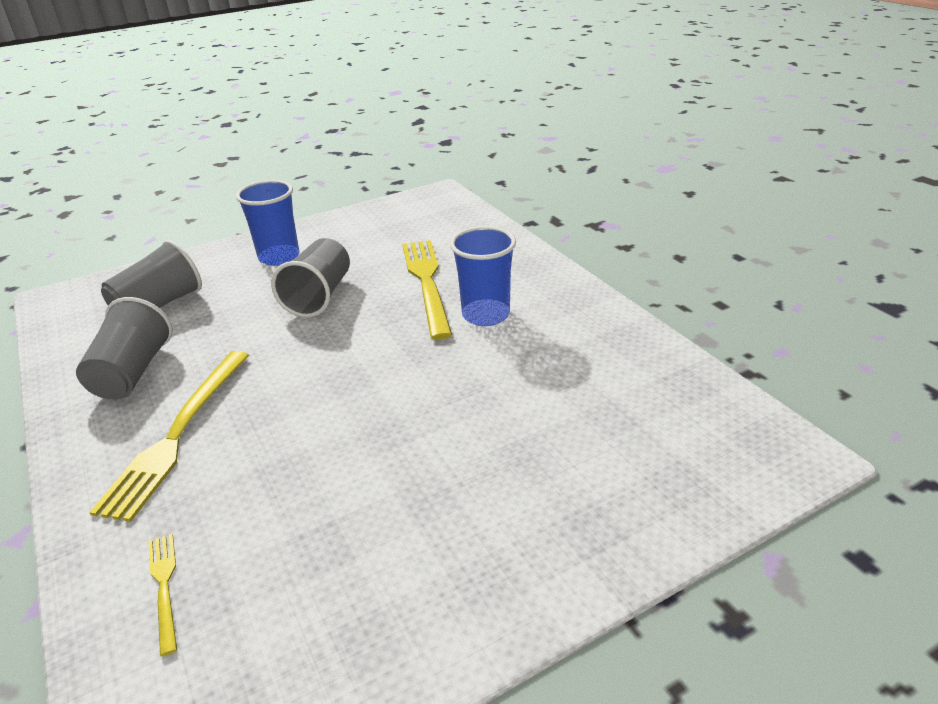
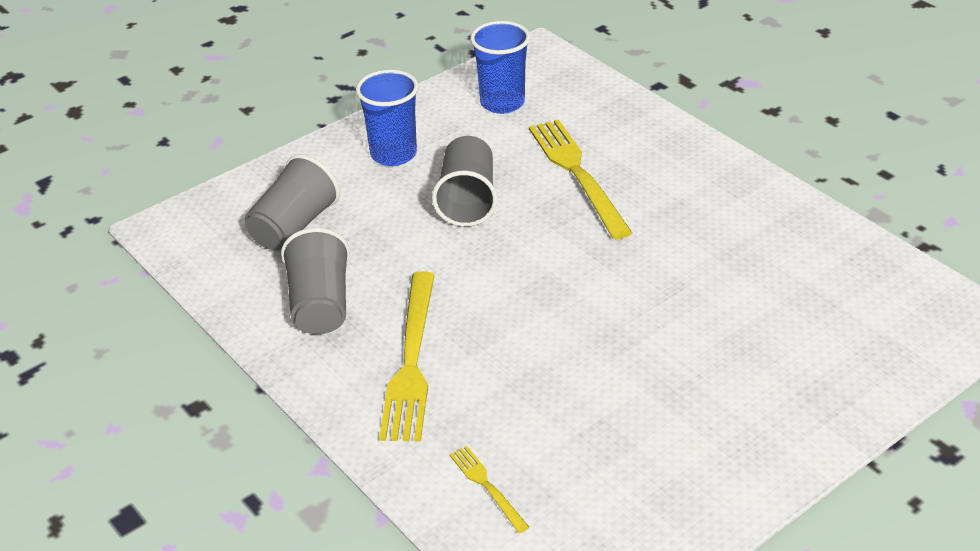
camera: 10 degrees left, 5 degrees up
blue cup [450,226,516,326] -> blue cup moved to [470,21,530,114]

